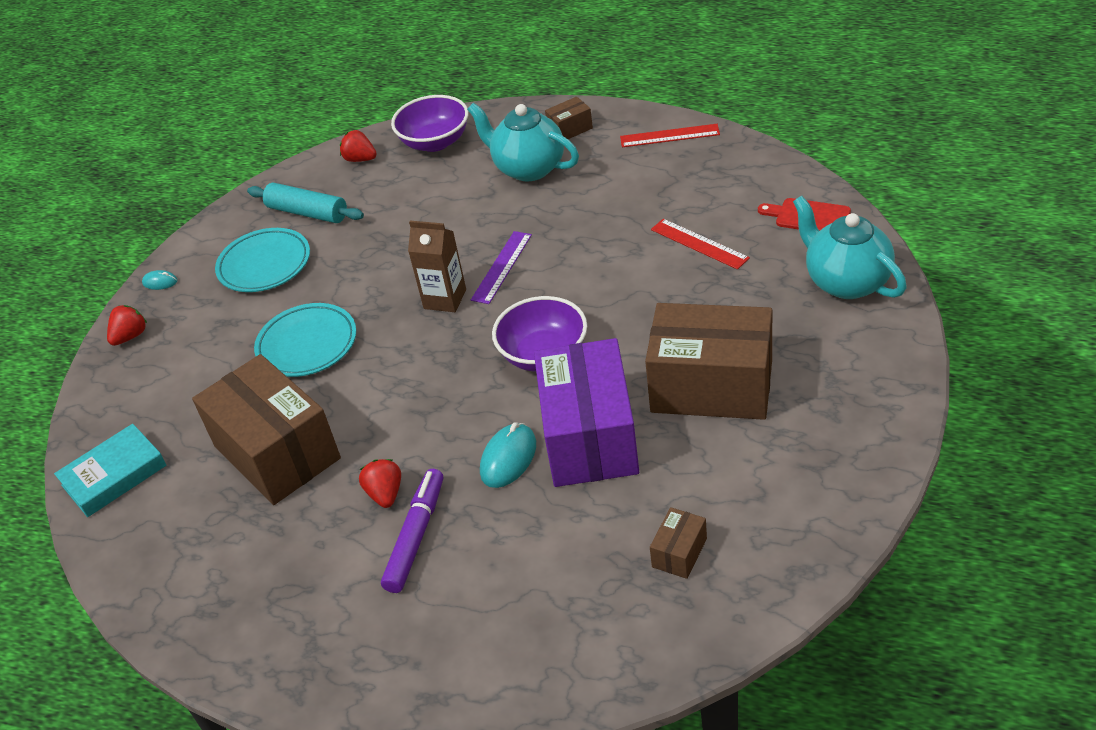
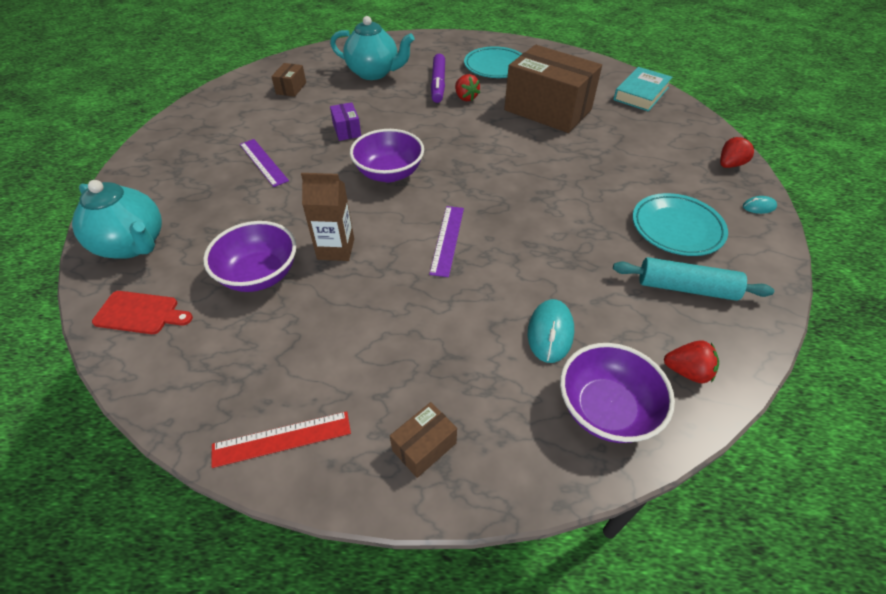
camera: 160 degrees right, 5 degrees up
red strawberry [107,305,147,346] -> red strawberry turned 150 degrees counterclockwise [720,137,755,168]
turquoise plate [254,303,356,377] -> turquoise plate moved to [464,46,522,78]
brown carton [408,221,466,312] -> brown carton moved to [301,173,354,261]
turquoise teapot [467,103,579,181] -> turquoise teapot moved to [330,16,414,80]
turquoise mouse [480,422,536,488] -> turquoise mouse moved to [528,299,574,363]
purple box [534,338,639,487] -> purple box [330,102,361,141], size x0.42
brown box [645,303,772,420] -> purple ruler [240,139,289,187]
red ruler [651,219,750,270] -> purple bowl [203,221,296,292]

